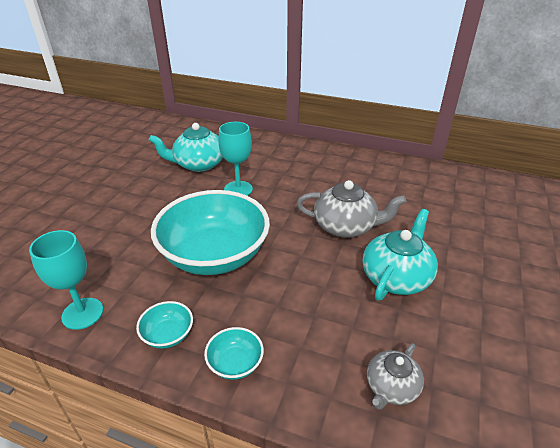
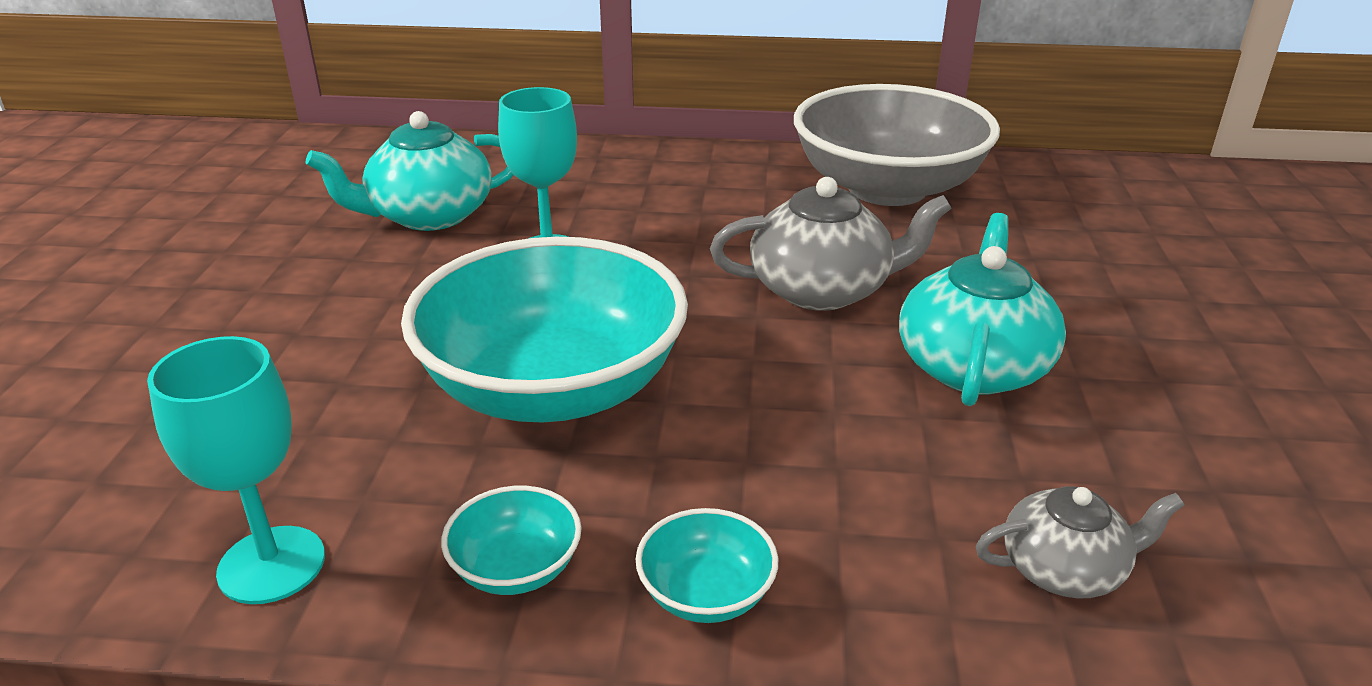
camera: 15 degrees left, 5 degrees down
grey teapot [367,343,424,410] -> grey teapot turned 120 degrees counterclockwise [976,486,1185,599]
none -> grey bowl [794,84,1000,206]

